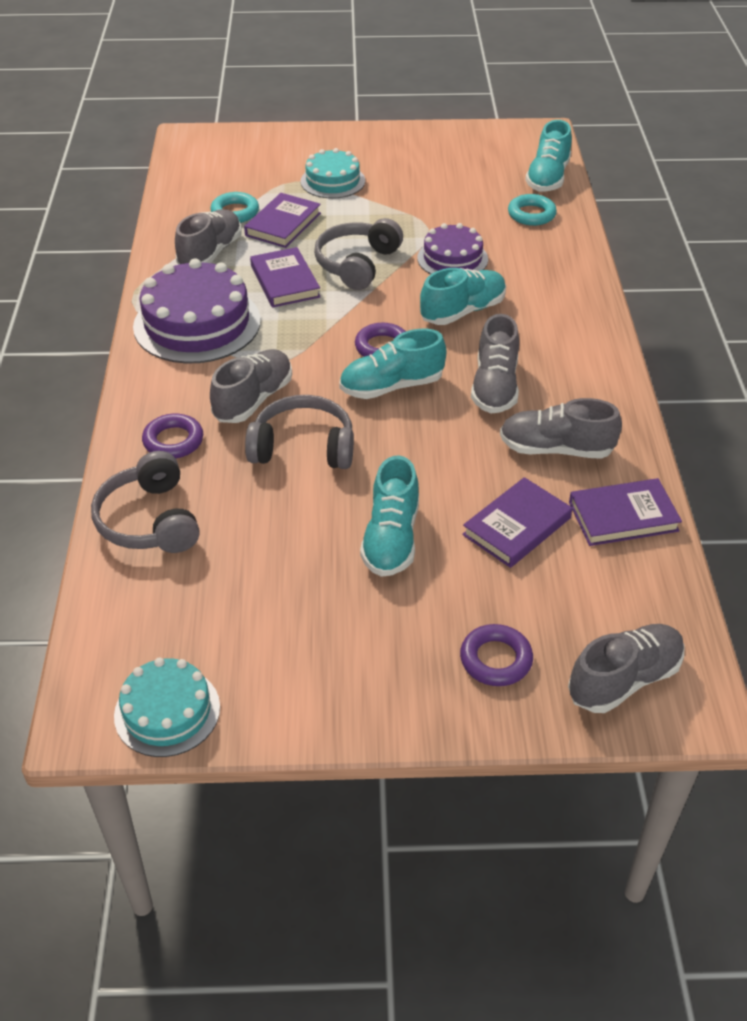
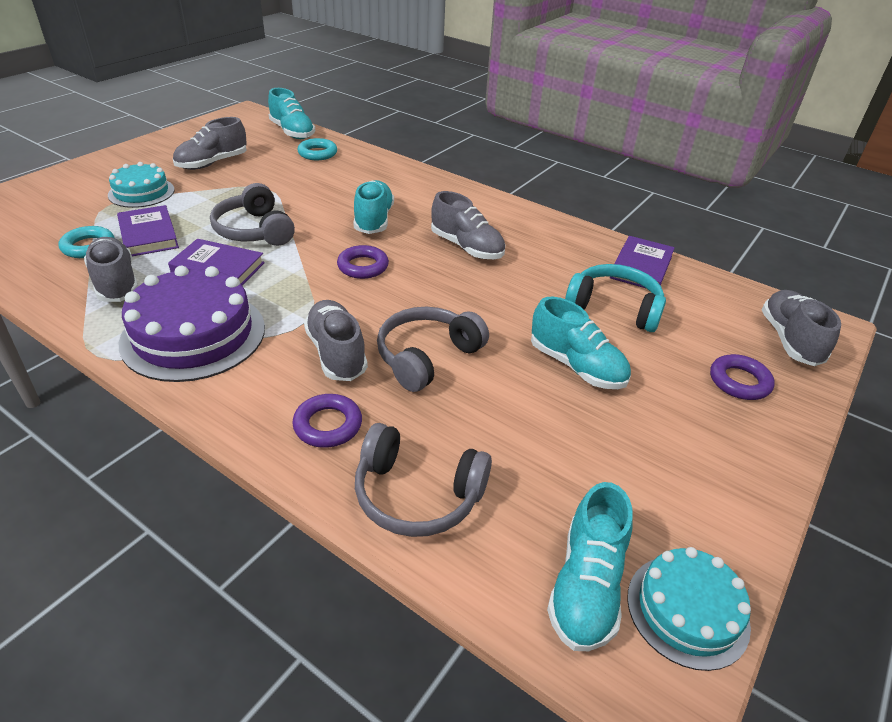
camera: 55 degrees left, 5 degrees down
turquoise shoe [339,329,446,399] -> turquoise shoe moved to [547,482,633,651]
purple cake [417,223,488,274] -> none
purple book [462,477,572,568] -> turquoise headphones [565,264,666,332]
grey shoe [500,398,622,459] -> grey shoe moved to [173,117,247,170]

